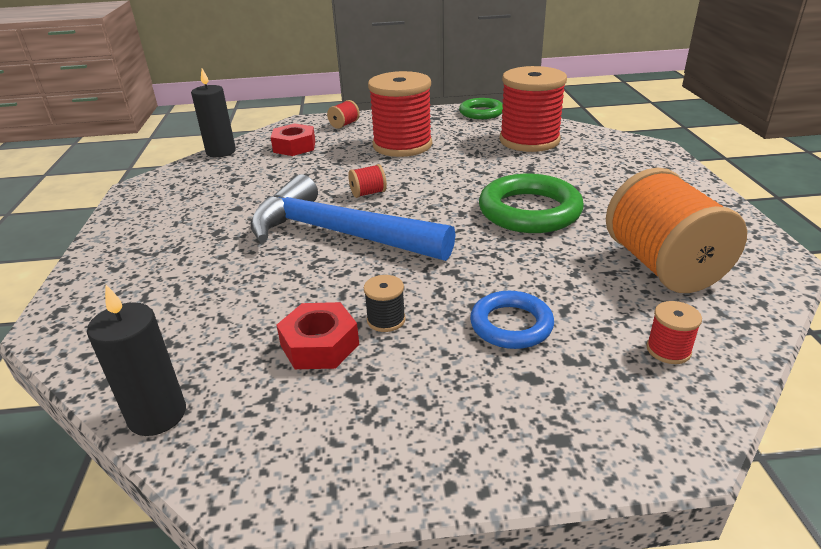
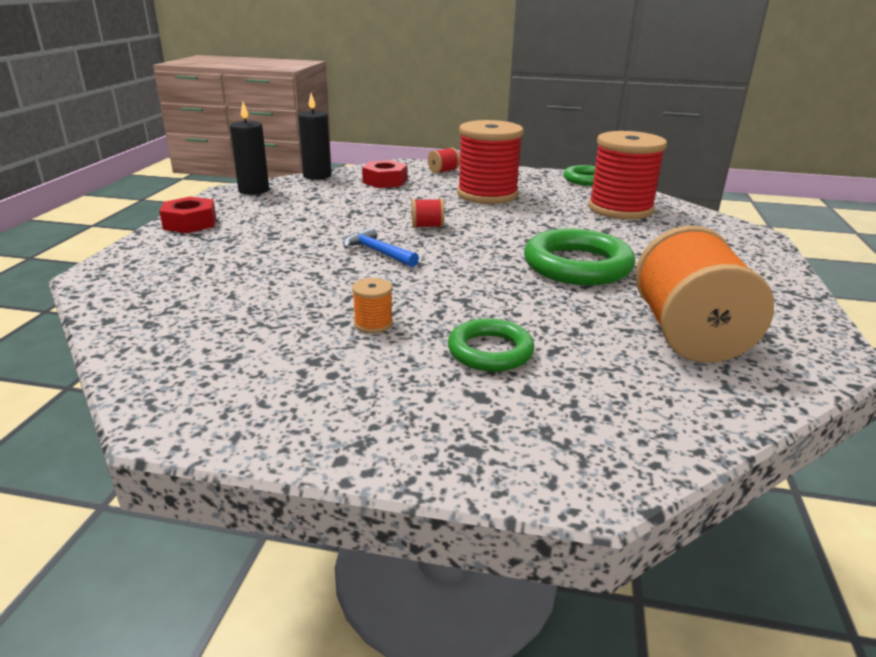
camera: 15 degrees right, 5 degrees down
black candle [87,285,186,436] -> black candle moved to [230,102,269,195]
blue hammer [250,174,456,261] -> blue hammer [343,227,419,267], size x0.43
red nut [276,302,359,369] -> red nut moved to [159,196,216,233]
black spool [364,275,406,332] -> orange spool [352,278,393,333]
blue ring [470,291,554,349] -> green ring [448,318,535,372]
red spool [646,301,702,364] -> none

